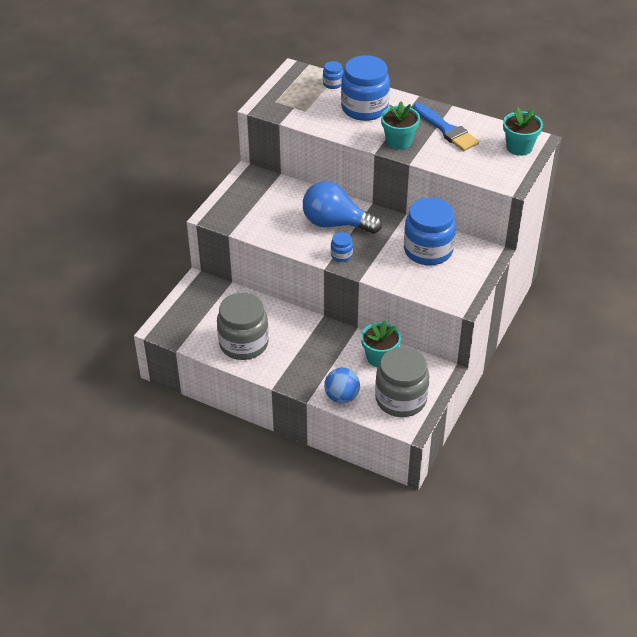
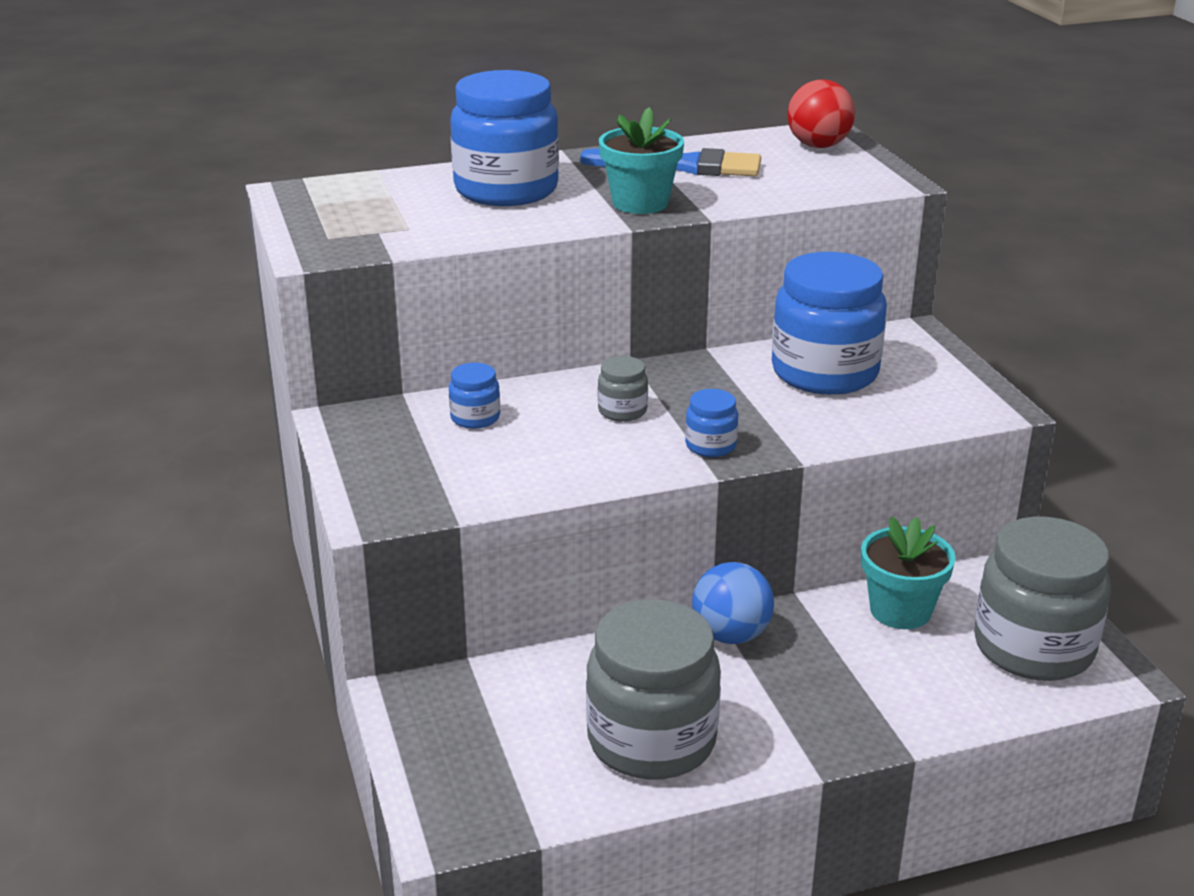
camera: 45 degrees left, 15 degrees down
blue light bulb [303,181,382,234] -> grey jar [598,356,648,422]
blue jar [323,61,343,89] -> blue jar moved to [449,363,500,429]
blue ball [324,368,360,403] -> blue ball moved to [692,562,774,644]
turquoise flower pot [503,107,543,156] -> red ball [787,79,855,148]

